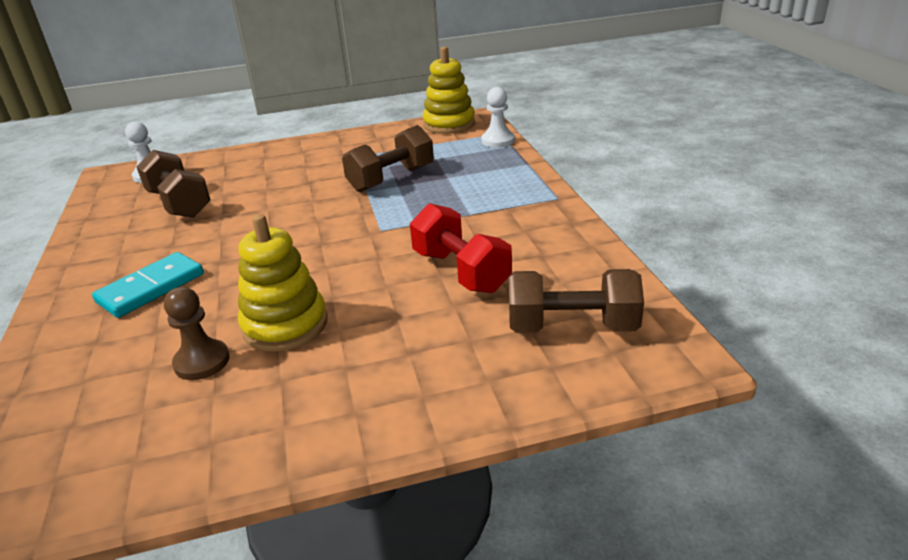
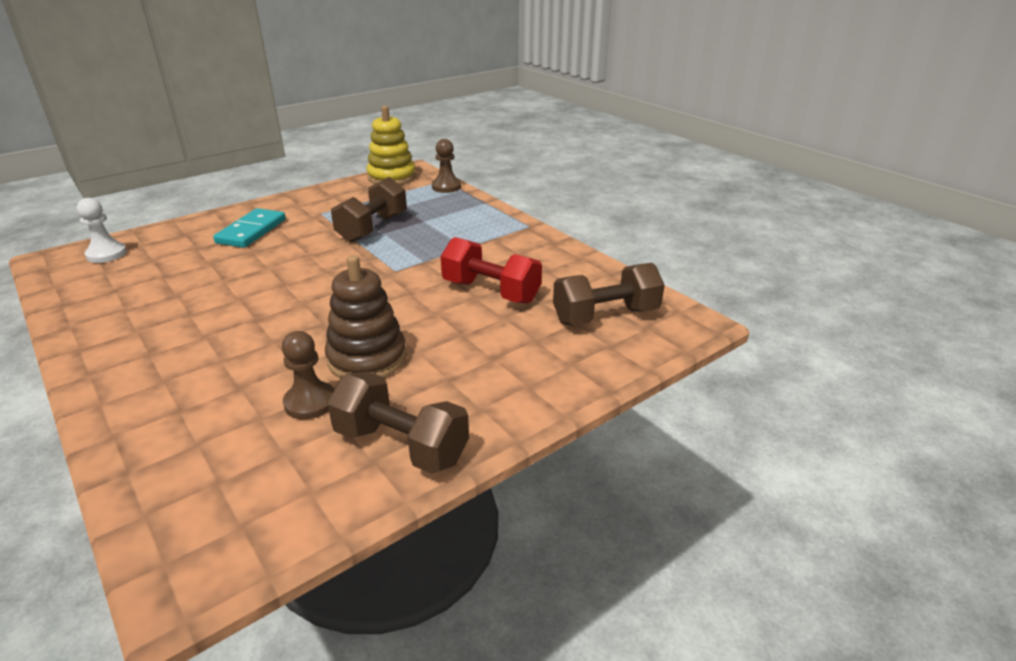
camera: 25 degrees left, 0 degrees up
turquoise domino [92,252,204,318] -> turquoise domino moved to [213,208,286,248]
brown dumbbell [136,150,211,218] -> brown dumbbell moved to [327,372,469,474]
yellow stacking toy [238,214,328,352] -> brown stacking toy [325,255,407,378]
white pawn [481,87,515,148] -> brown pawn [432,139,461,193]

